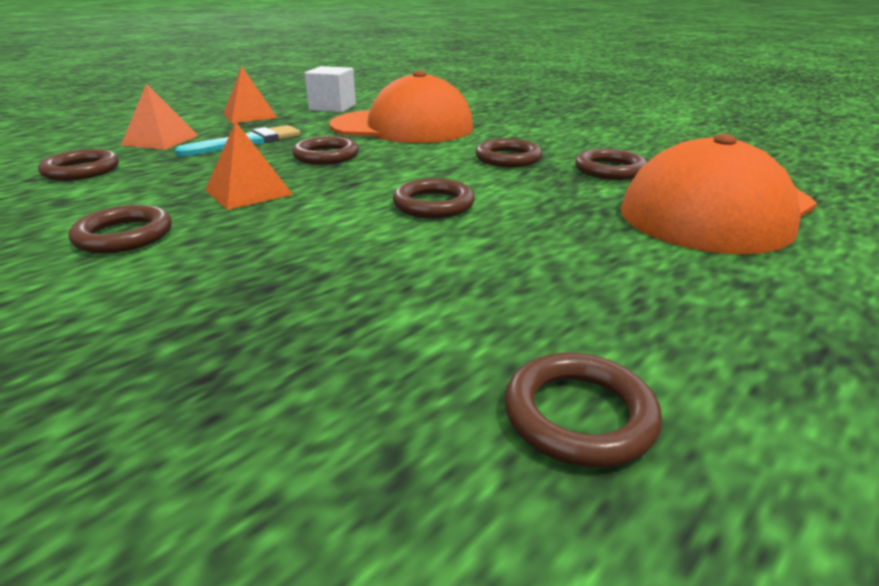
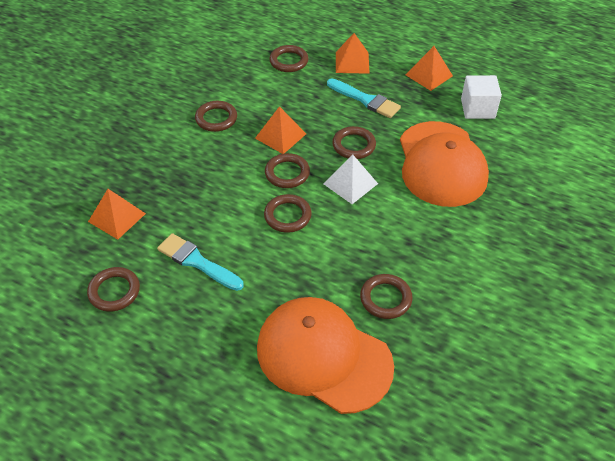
camera: 75 degrees right, 20 degrees up
brown ring [476,139,542,167] -> brown ring moved to [265,153,310,188]
none -> orange pyramid [88,189,146,240]
none -> turquoise brush [157,233,244,291]
none -> white pyramid [324,154,378,204]

